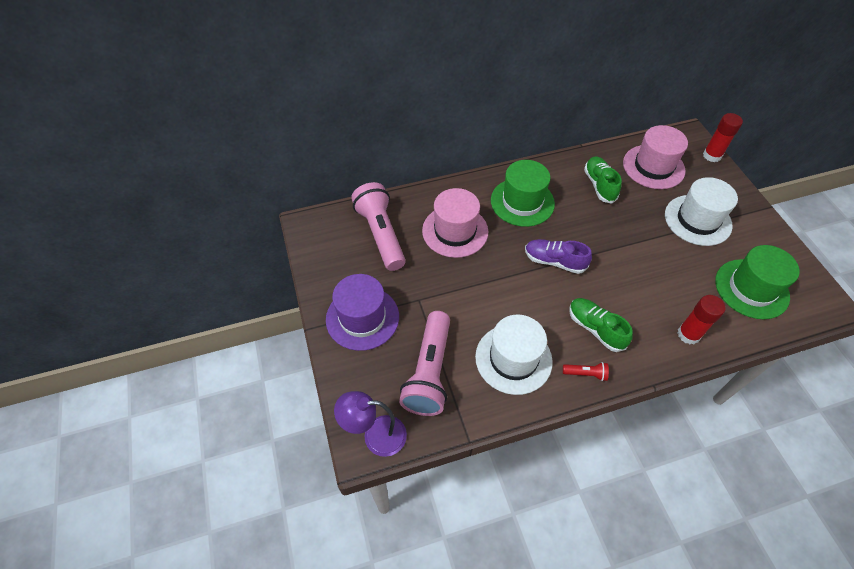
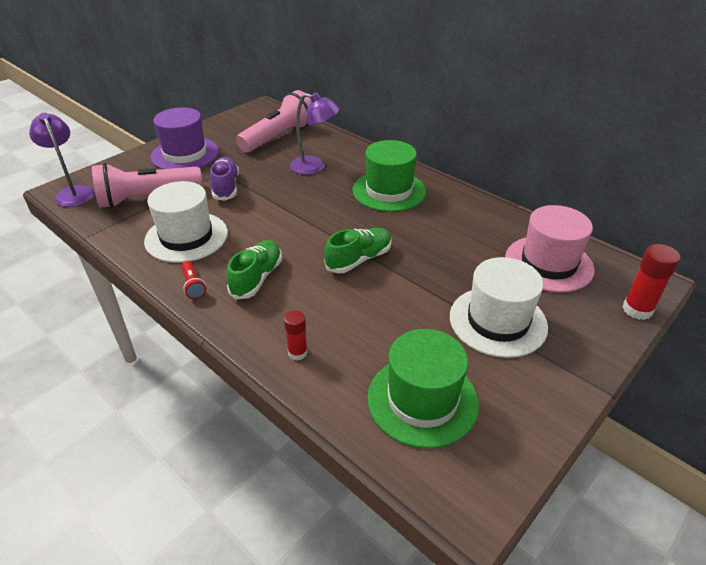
camera: 60 degrees right, 15 degrees down
pink hat [422,188,489,258] -> purple lamp [290,93,340,175]
purple shoe [525,239,592,274] -> purple shoe moved to [210,157,239,201]
green shoe [584,157,622,204] -> green shoe moved to [325,228,392,273]
red glue stick [677,295,725,344] -> red glue stick [284,310,308,360], size x0.64

